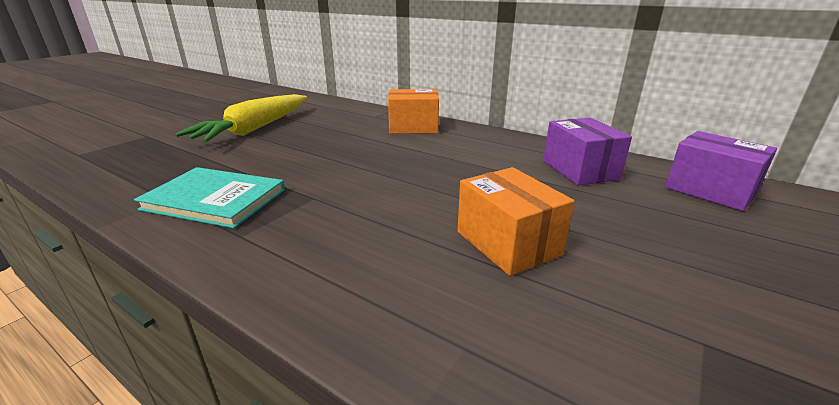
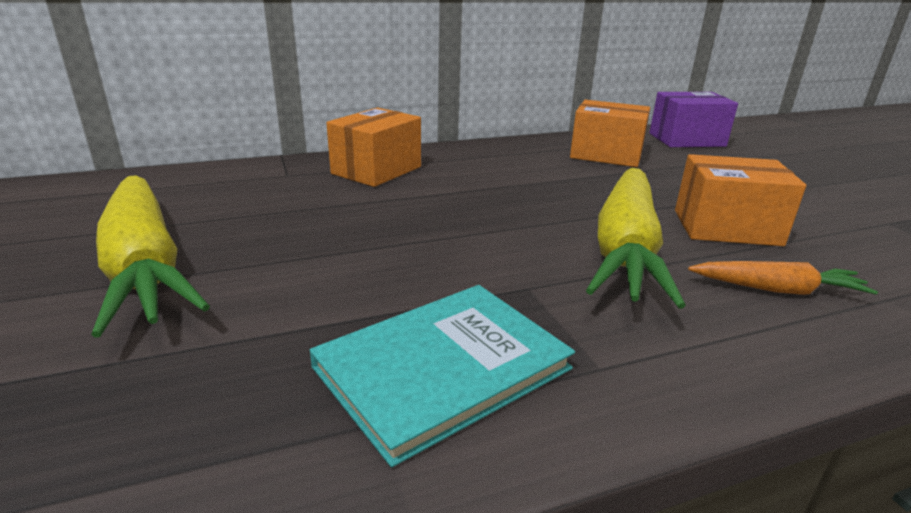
camera: 55 degrees left, 0 degrees up
purple box [543,118,632,186] -> orange box [570,100,650,167]
none -> yellow carrot [586,168,686,309]
none -> orange carrot [688,261,878,295]

